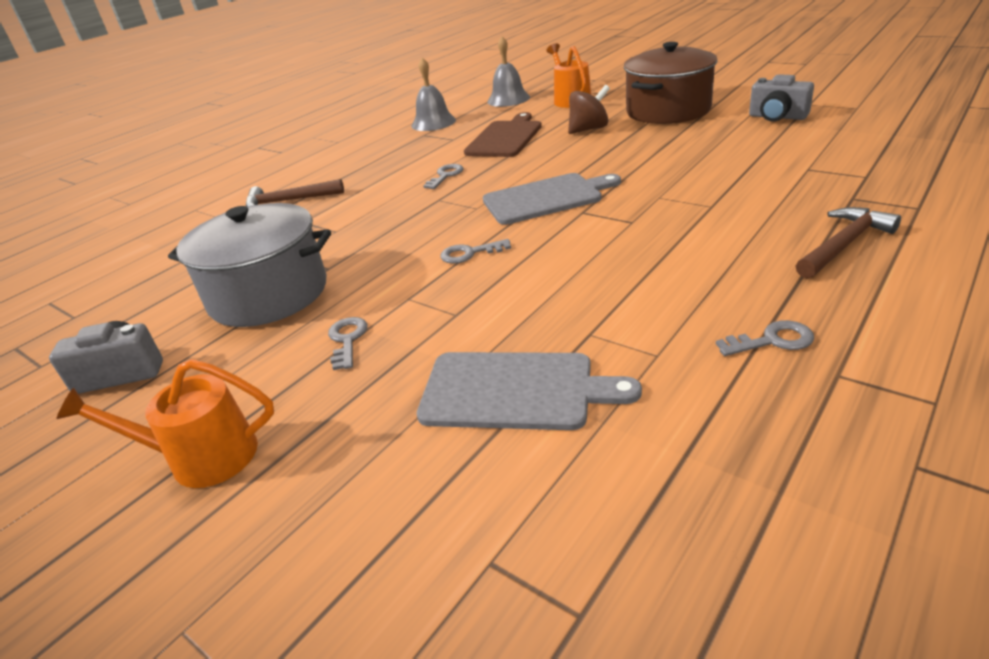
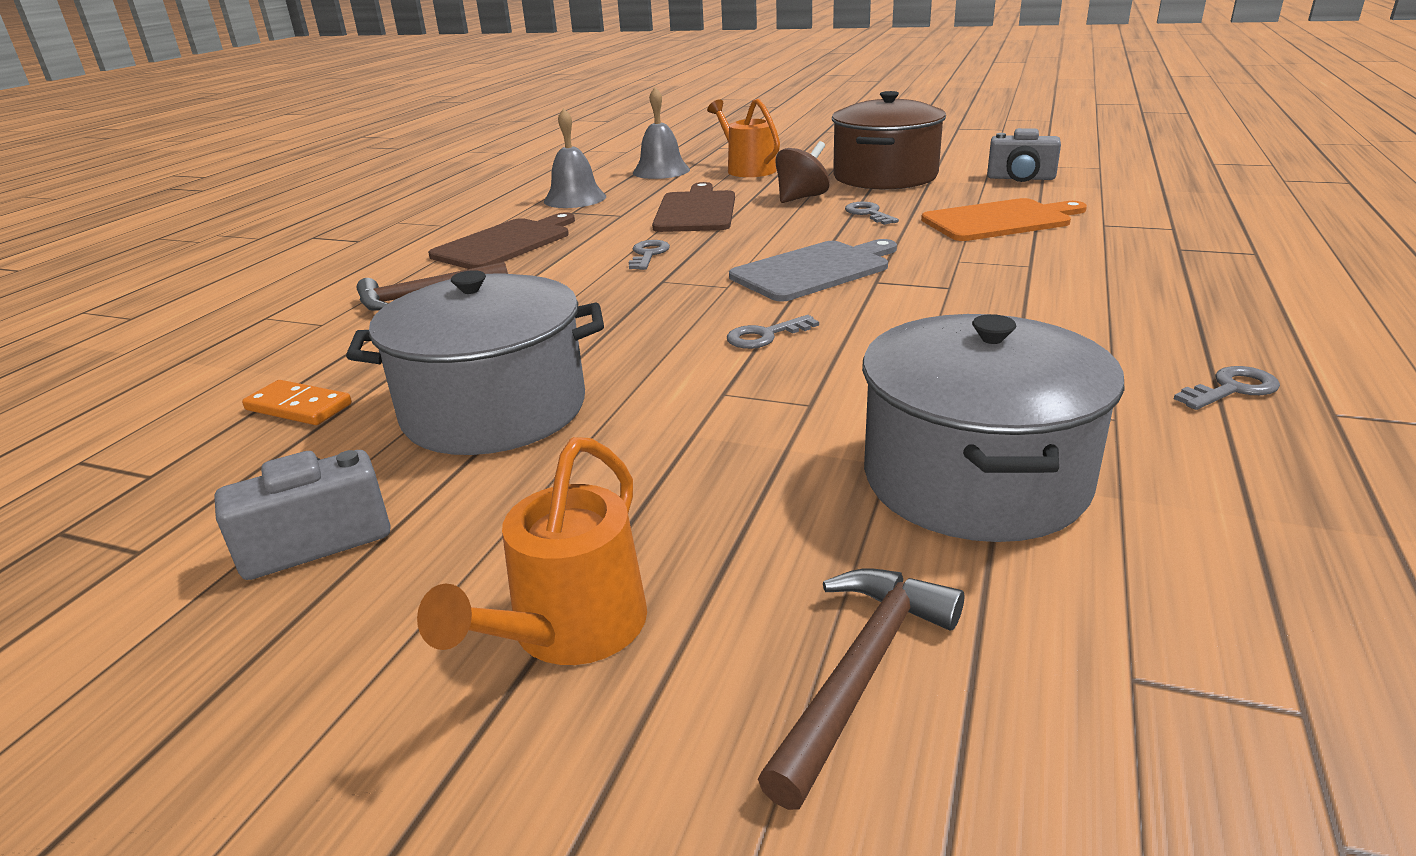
camera: 20 degrees left, 5 degrees down
orange watering can [57,359,274,488] -> orange watering can turned 45 degrees counterclockwise [417,437,647,665]
grey key [328,317,368,370] -> grey key moved to [845,202,899,225]
grey cutting board [417,352,642,430] -> grey pot [862,314,1124,542]
brown hammer [796,207,901,279] -> brown hammer moved to [758,569,965,810]
none -> orange domino [242,380,352,425]
none -> brown cutting board [428,213,575,269]
none -> orange cutting board [921,198,1087,241]

